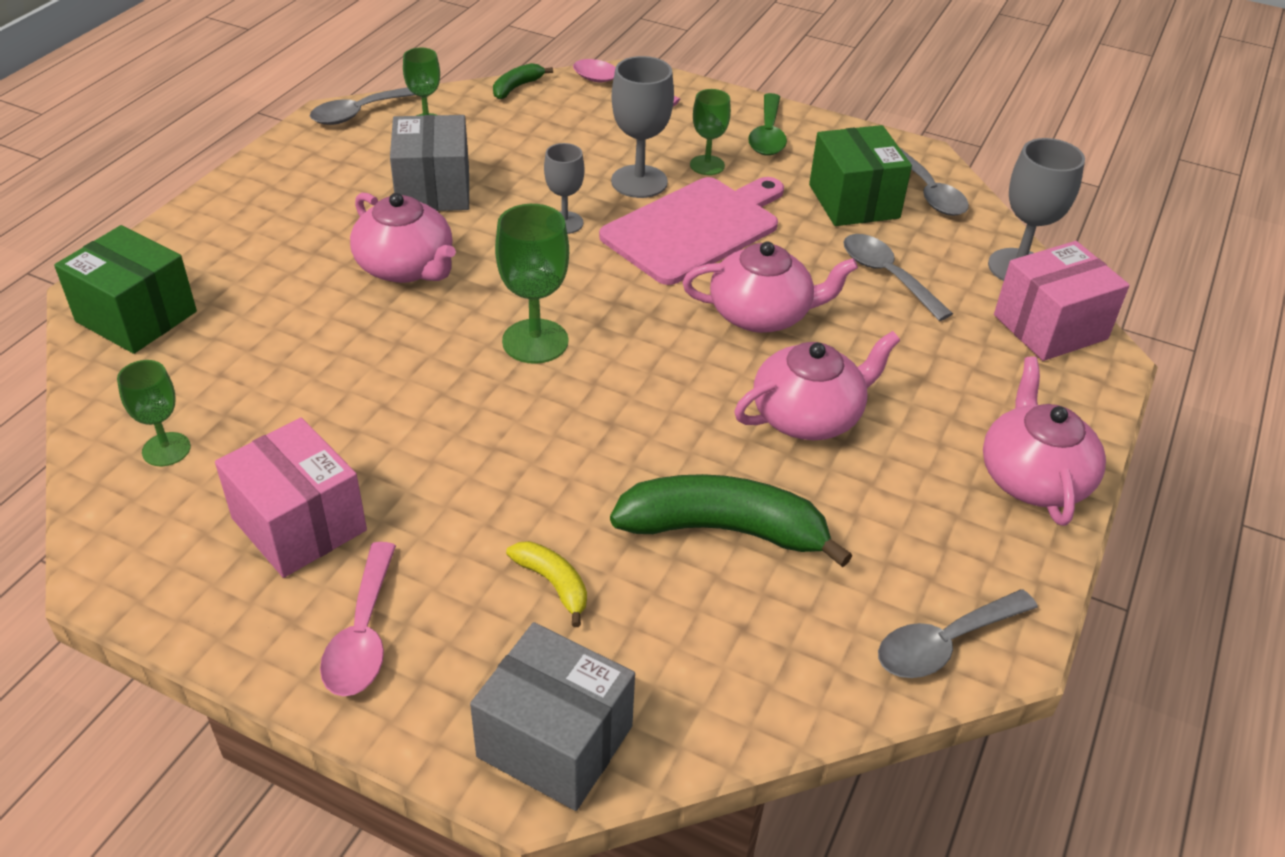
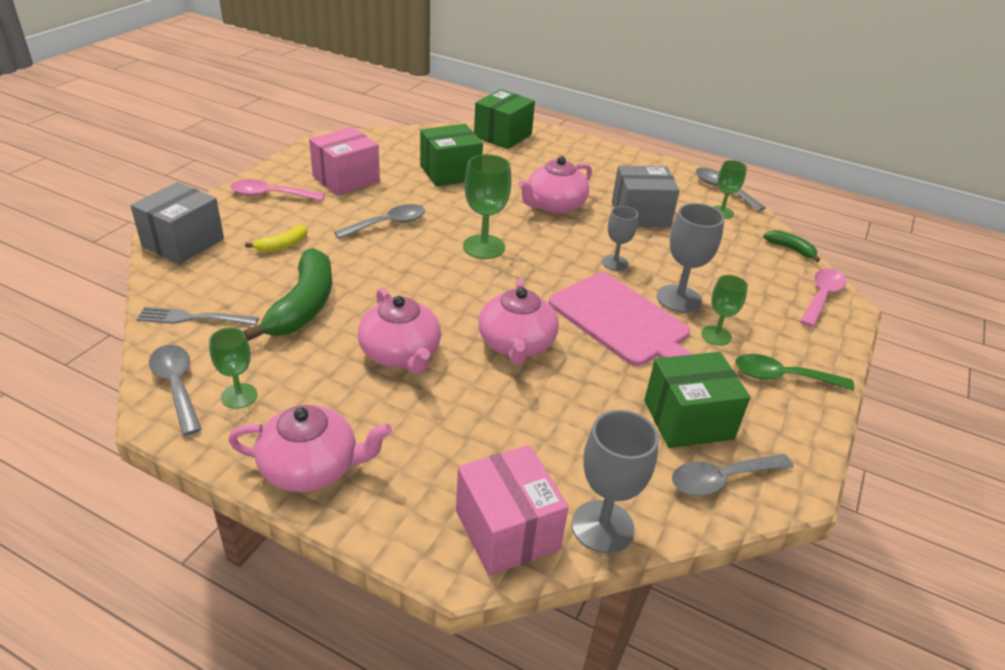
camera: 90 degrees right, 5 degrees down
green goblet [117,360,191,466] -> green goblet moved to [209,328,258,409]
grey spoon [843,234,953,321] -> grey spoon moved to [334,204,425,239]
none -> grey fork [136,307,259,326]
none -> green box [420,124,483,187]

